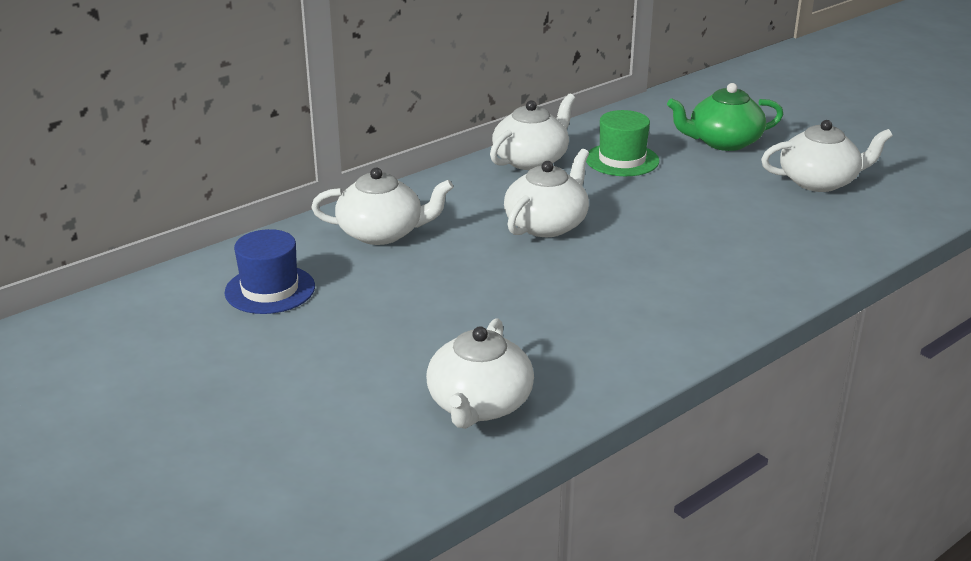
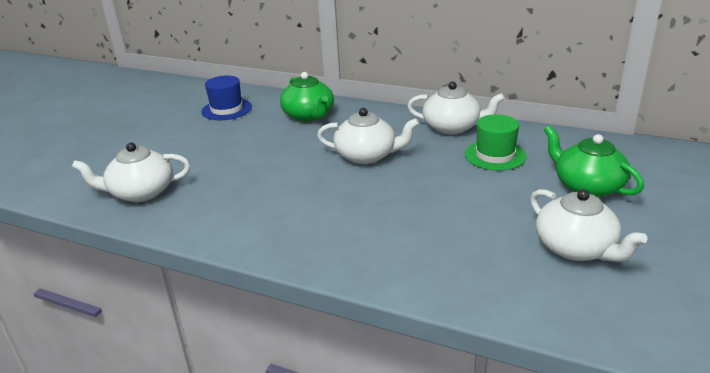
camera: 65 degrees right, 0 degrees up
white teapot [311,168,453,245] -> green teapot [280,72,334,122]

